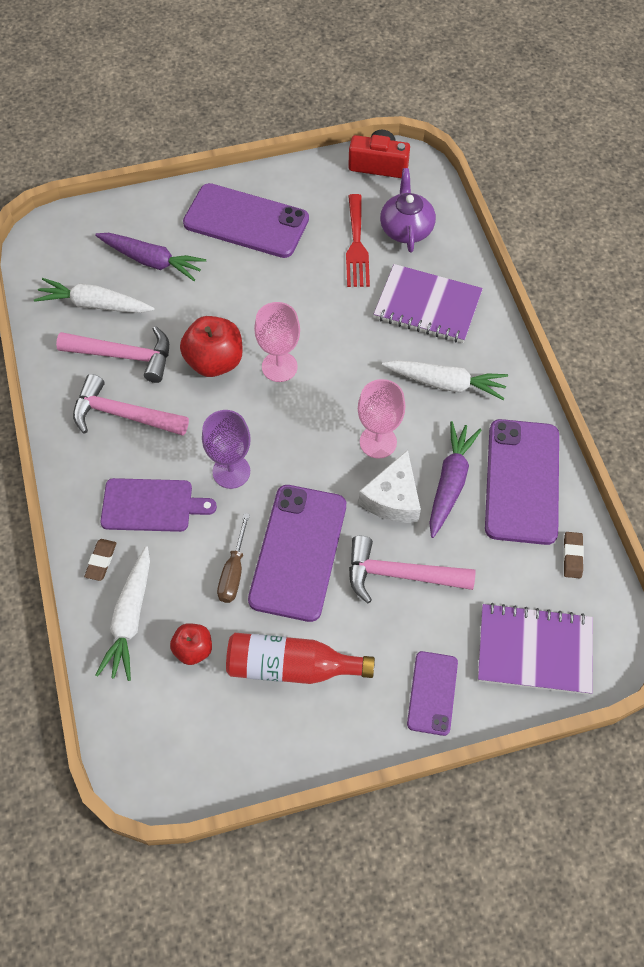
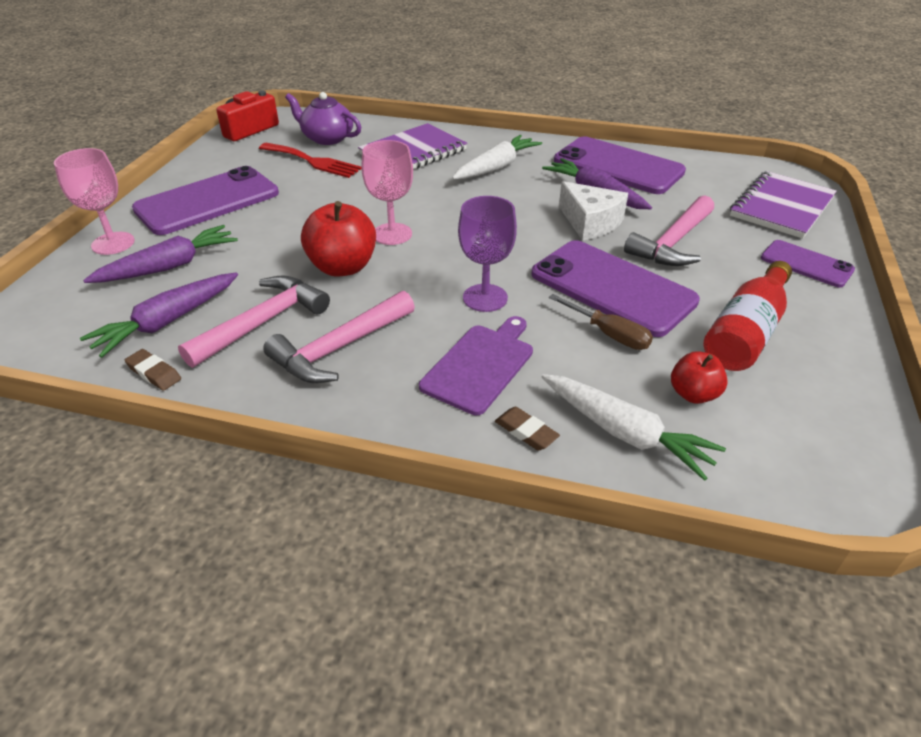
camera: 60 degrees left, 20 degrees down
white carrot [34,278,154,313] -> purple carrot [80,272,238,358]
pink goblet [358,379,405,459] -> pink goblet moved to [54,148,135,255]
brown eraser [563,532,584,578] -> brown eraser moved to [125,349,181,391]

